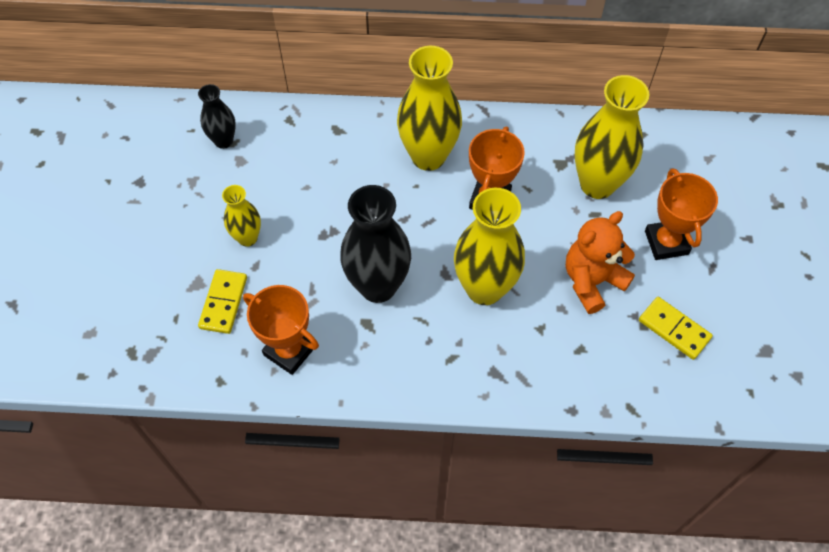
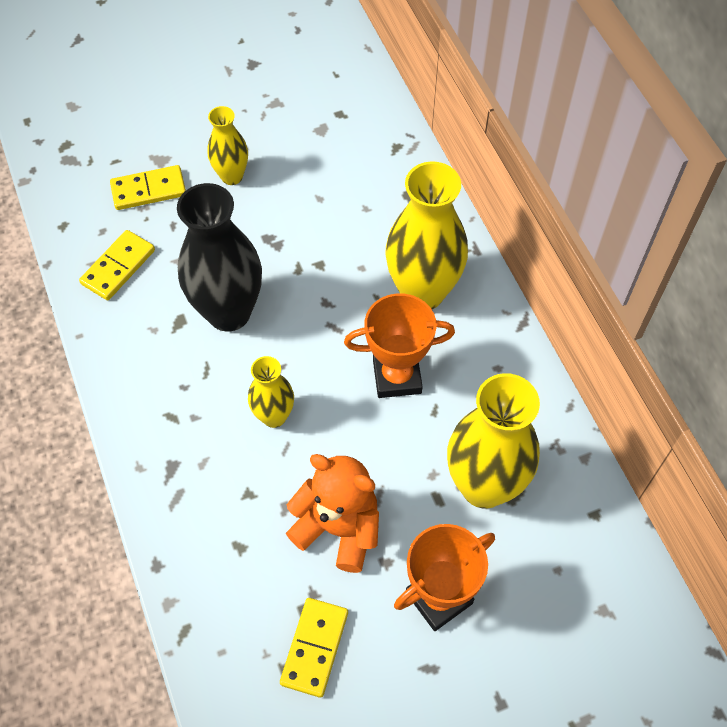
camera: 65 degrees right, 0 degrees up
black vase [198,84,236,149] -> none
orange trophy [243,285,319,375] -> yellow domino [79,230,155,300]
yellow vase [454,188,525,305] -> yellow vase [248,356,294,428], size x0.54

